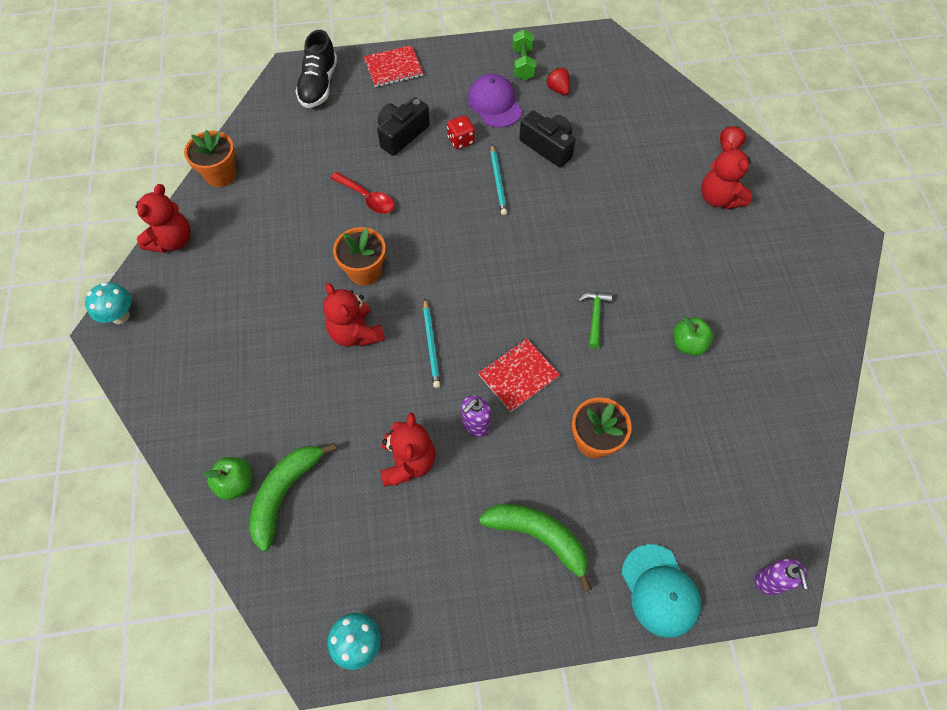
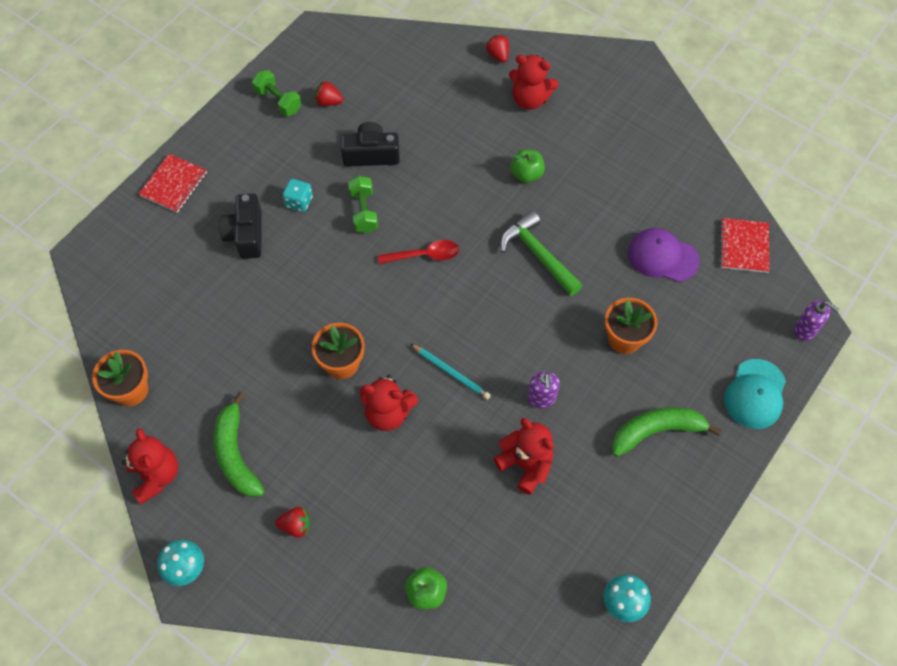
camera: 45 degrees left, 0 degrees up
green banana [249,443,337,552] -> green banana moved to [214,392,265,497]
black shoe [295,30,337,108] -> none
red spoon [330,172,395,214] -> red spoon moved to [378,240,459,264]
red dice [447,115,475,149] -> turquoise dice [282,179,313,212]
purple cap [468,74,522,128] -> purple cap moved to [628,228,700,282]
red notebook [478,338,560,412] -> red notebook moved to [720,218,770,273]
turquoise pencil [490,145,507,215] -> green dumbbell [348,176,378,233]
green hammer [578,292,612,349] -> green hammer [500,211,583,296], size x1.68
turquoise cap [621,544,701,638] -> turquoise cap turned 90 degrees clockwise [724,359,786,429]
green apple [673,316,714,356] -> green apple moved to [510,149,545,183]
none -> red strawberry [275,507,311,538]

